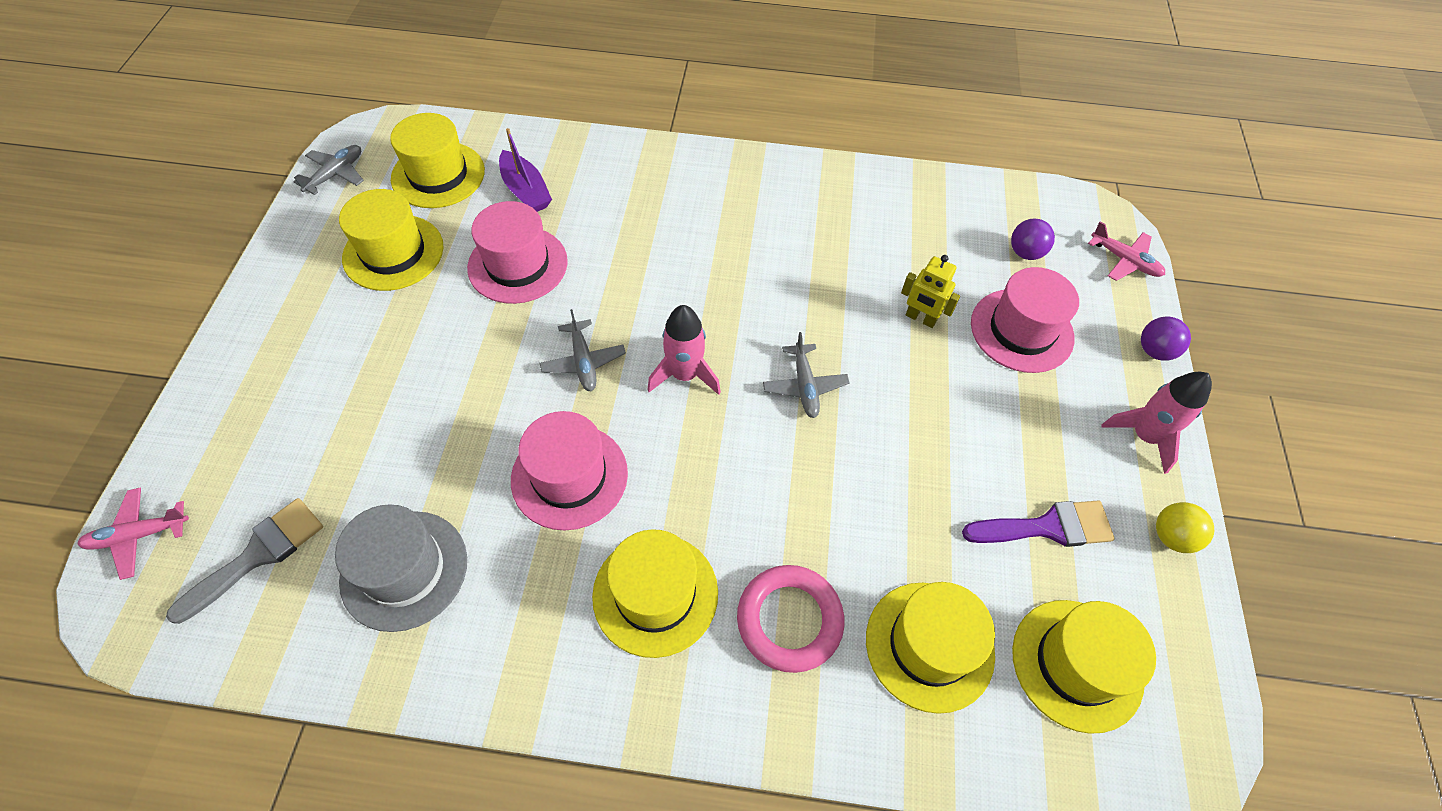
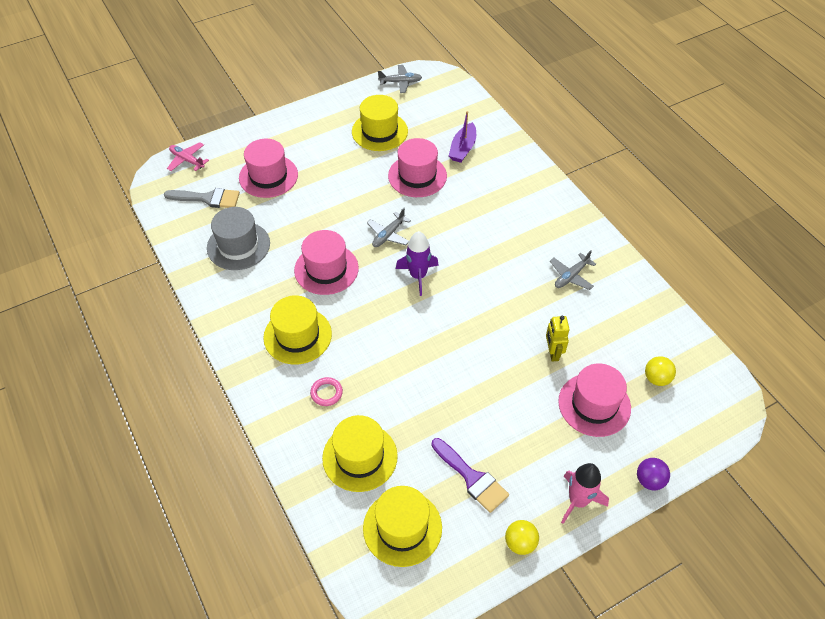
camera: 55 degrees right, 5 degrees down
yellow hat [390,113,485,208] -> none
pink rocket [647,305,721,395] -> purple rocket [396,231,439,296]
pink ring [737,565,844,673] -> pink ring [310,377,343,406], size x0.54
grey plane [763,332,850,418] -> grey plane moved to [550,250,596,290]
purple ball [1011,219,1055,260] -> yellow ball [645,356,676,386]
pink plane [1088,221,1165,281] -> none
none -> pink hat [239,139,298,198]

